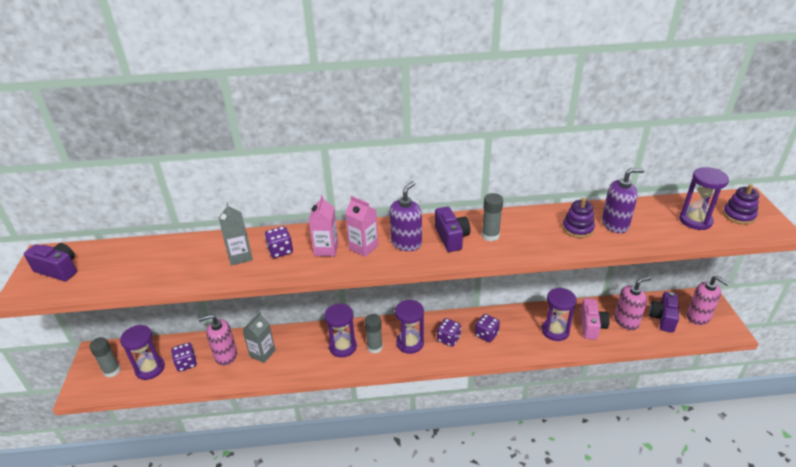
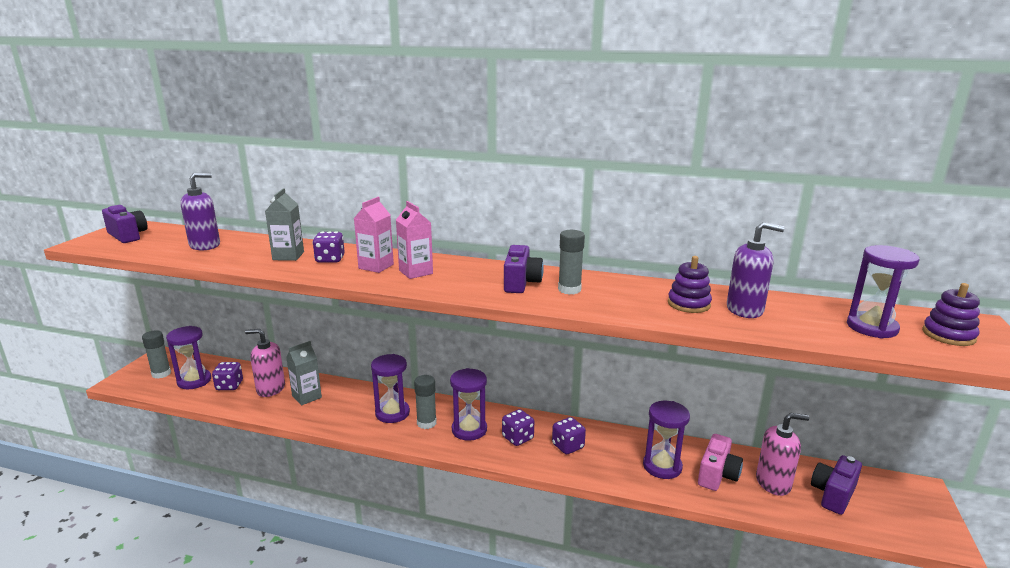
camera: 20 degrees right, 15 degrees down
purple soap dispenser [390,181,422,251] -> purple soap dispenser moved to [180,173,220,250]
pink soap dispenser [687,275,729,325] -> none

